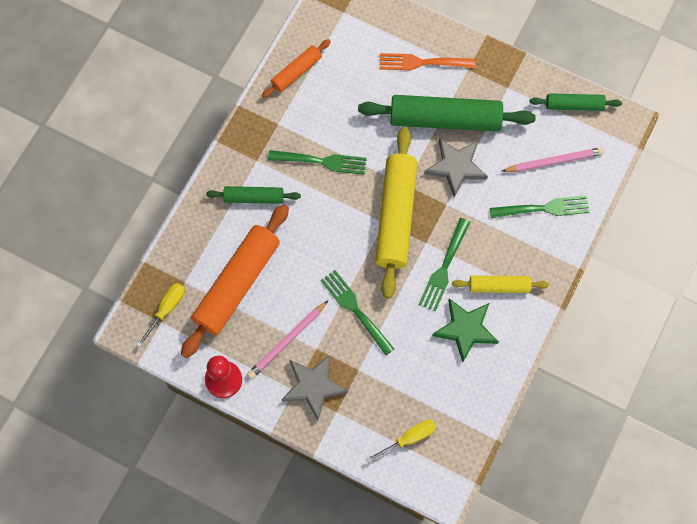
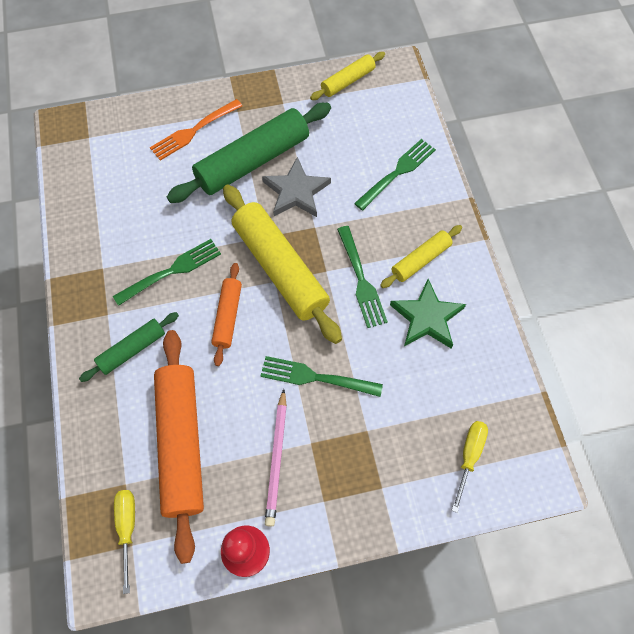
camera: 40 degrees left, 5 degrees down
orange rolling pin [262,39,331,98] -> orange rolling pin moved to [211,263,242,366]
grey star [281,355,348,420] -> none
pink pencil [502,147,604,172] -> none
green rolling pin [530,93,622,111] -> yellow rolling pin [310,52,385,100]

